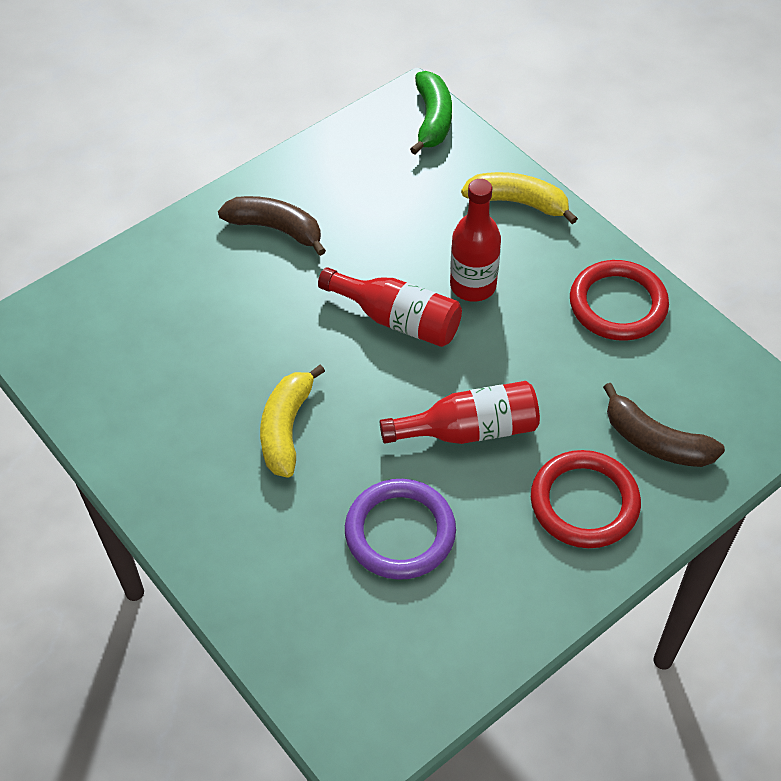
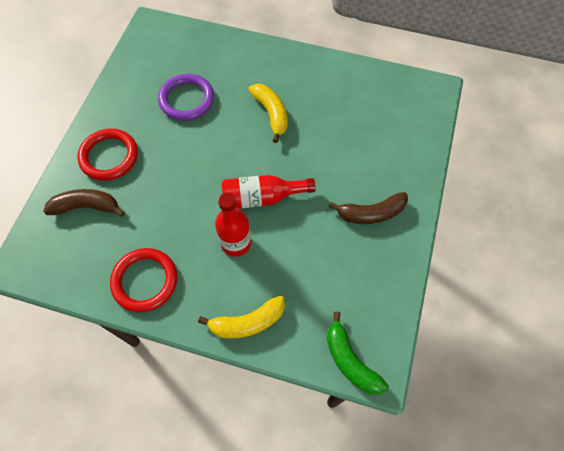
camera: 145 degrees right, 10 degrees up
red bottle [380,381,540,444] -> none

